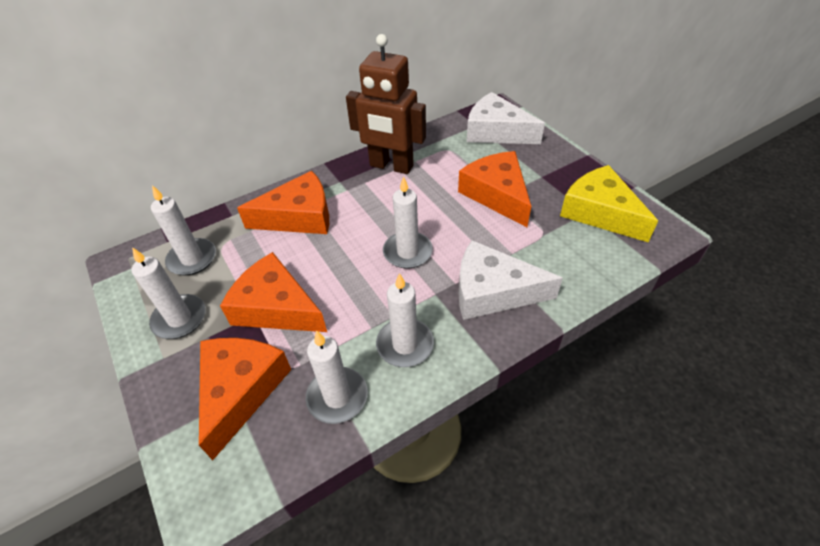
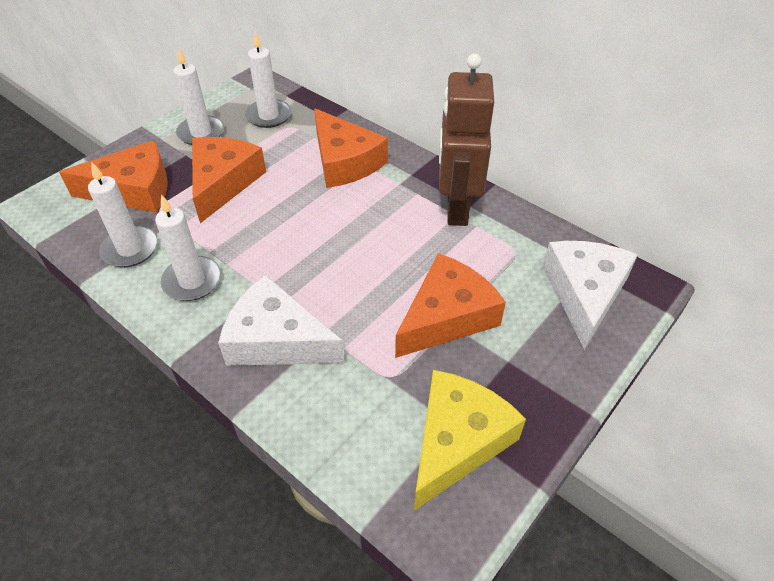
camera: 70 degrees right, 0 degrees up
white candle [383,176,433,269] -> none
white cheese [459,240,563,320] -> white cheese turned 60 degrees counterclockwise [218,275,344,366]

